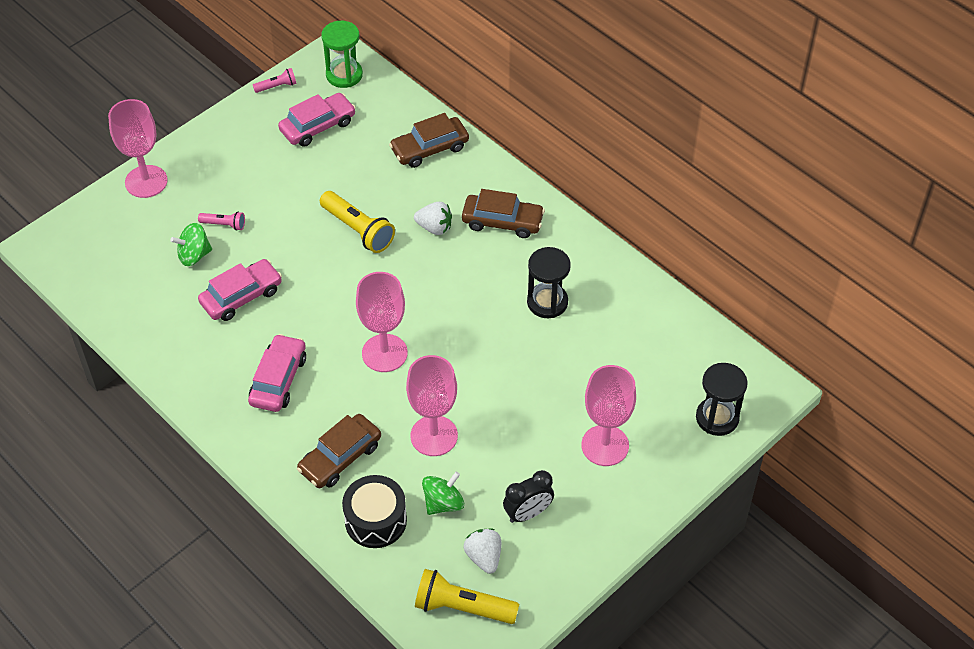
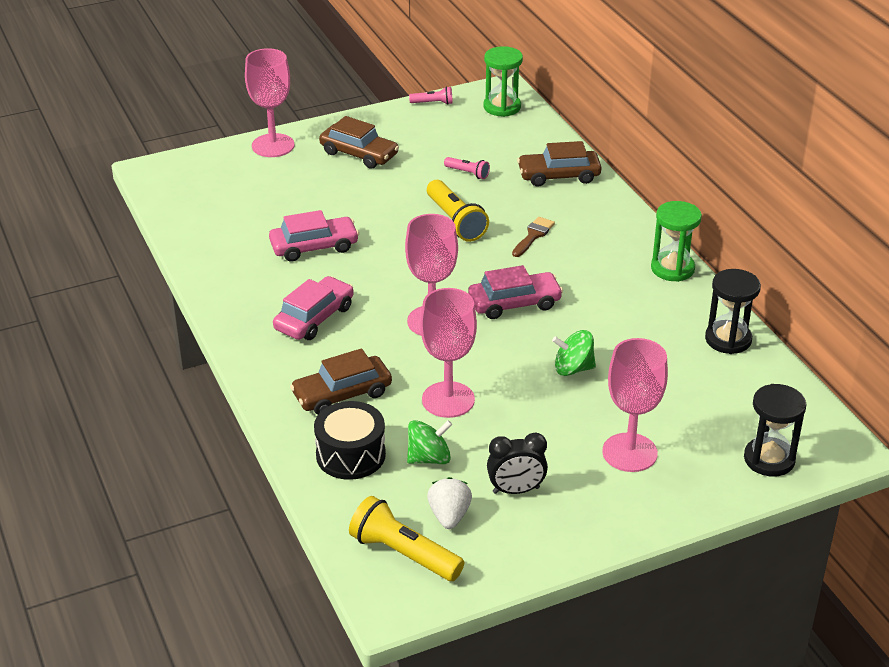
camera: 20 degrees right, 15 degrees down
green spinning top [170,223,212,266] -> green spinning top moved to [552,330,596,376]
pink flashlight [198,212,245,231] -> pink flashlight moved to [444,157,490,179]
pink car [278,93,356,147] -> pink car moved to [468,265,563,319]
white strawberry [414,202,452,235] -> brown brush [512,217,555,257]
brown car [462,189,545,238] -> brown car moved to [319,116,399,169]
black hourglass [527,247,571,318] -> black hourglass moved to [705,269,761,354]
none -> green hourglass [651,201,702,282]

